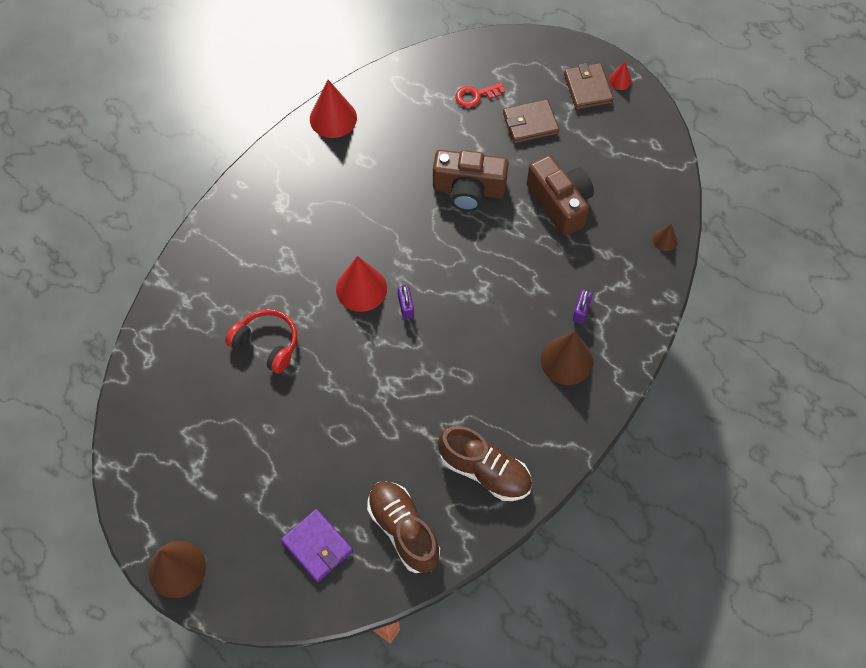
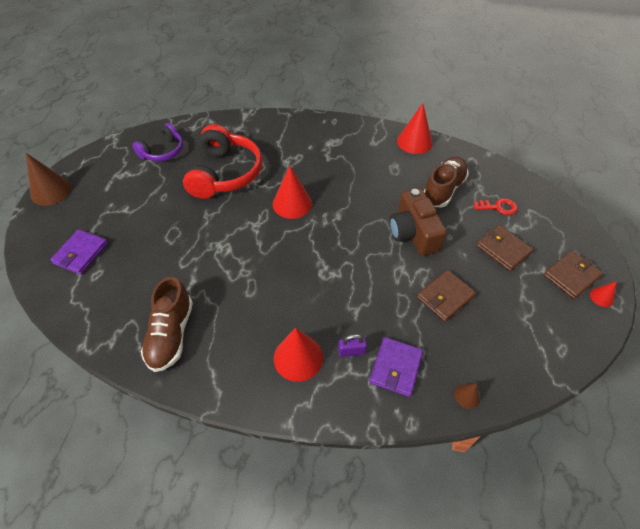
camera: 65 degrees right, 10 degrees down
red headphones [226,309,297,374] -> red headphones [183,124,262,199], size x1.68
brown shoe [367,481,440,573] -> brown shoe moved to [424,157,469,208]
purple padlock [398,285,414,319] -> none
red key [455,83,505,107] -> red key turned 135 degrees clockwise [474,198,517,215]
brown camera [527,155,594,236] -> brown wallet [417,270,476,322]
brown cone [541,331,593,385] -> red cone [274,328,323,382]
none -> purple headphones [132,123,183,161]
none -> purple wallet [369,337,423,397]

